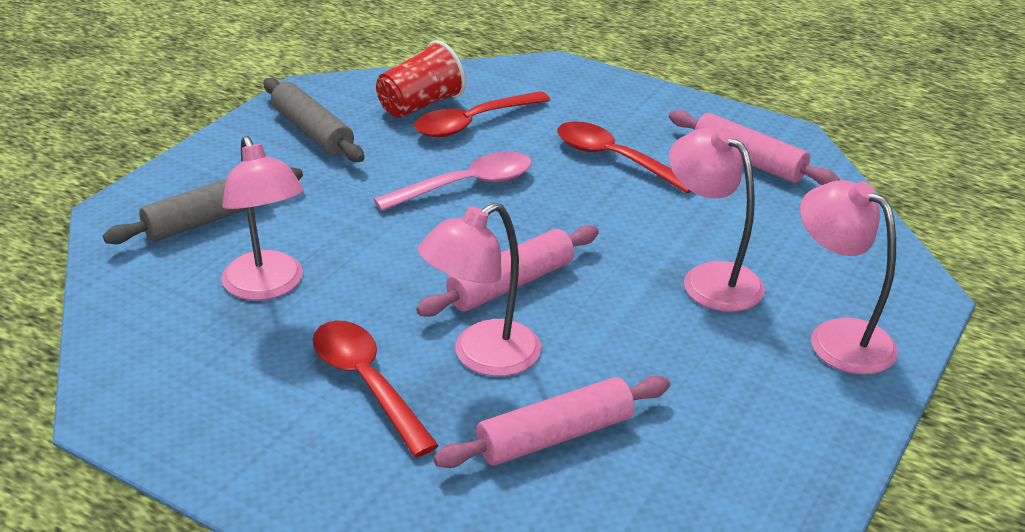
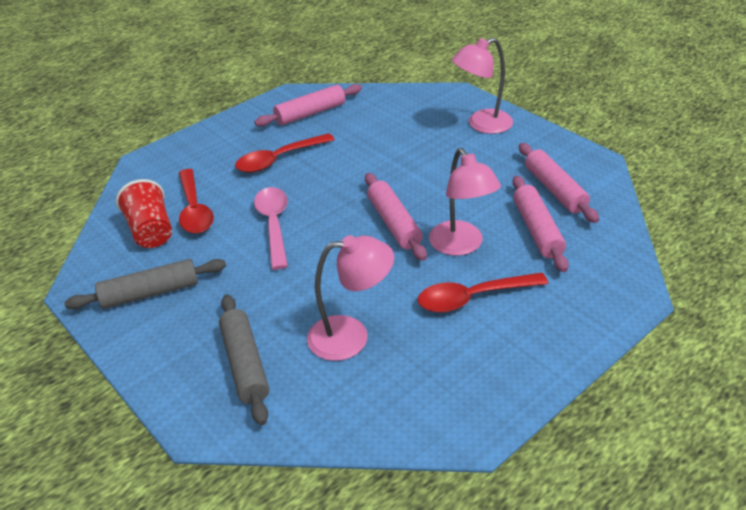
camera: 70 degrees left, 5 degrees up
pink lamp [669,127,765,312] -> none
none -> pink rolling pin [519,143,599,223]

